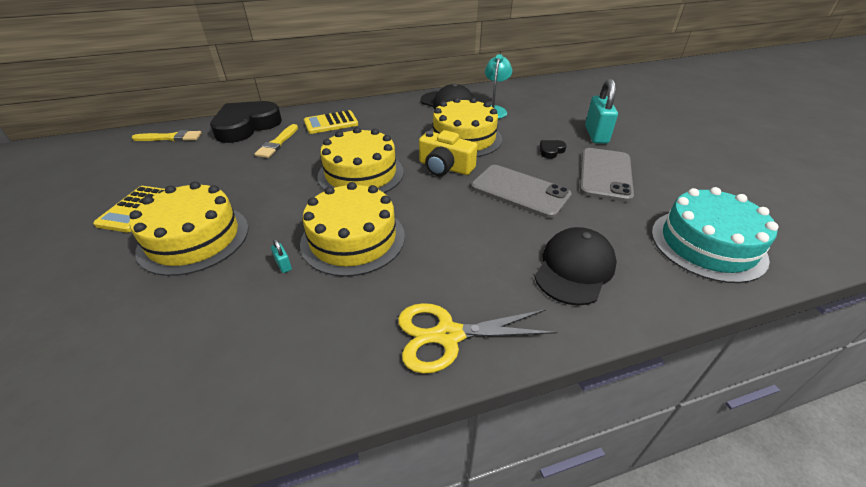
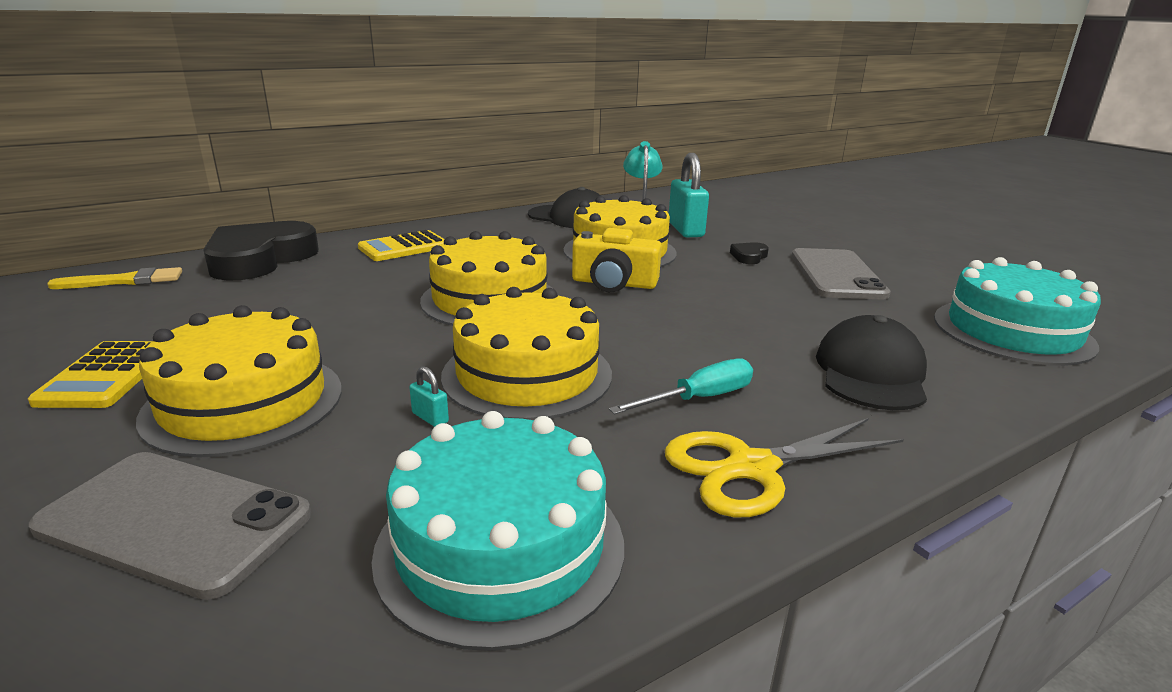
camera: 15 degrees left, 15 degrees down
yellow brush [254,124,298,158] -> none
grey phone [471,165,572,218] -> grey phone moved to [29,452,311,600]
turquoise padlock [585,79,618,144] -> turquoise padlock moved to [669,153,709,237]
none -> turquoise cake [372,411,624,651]
none -> turquoise screwdriver [609,358,753,414]

